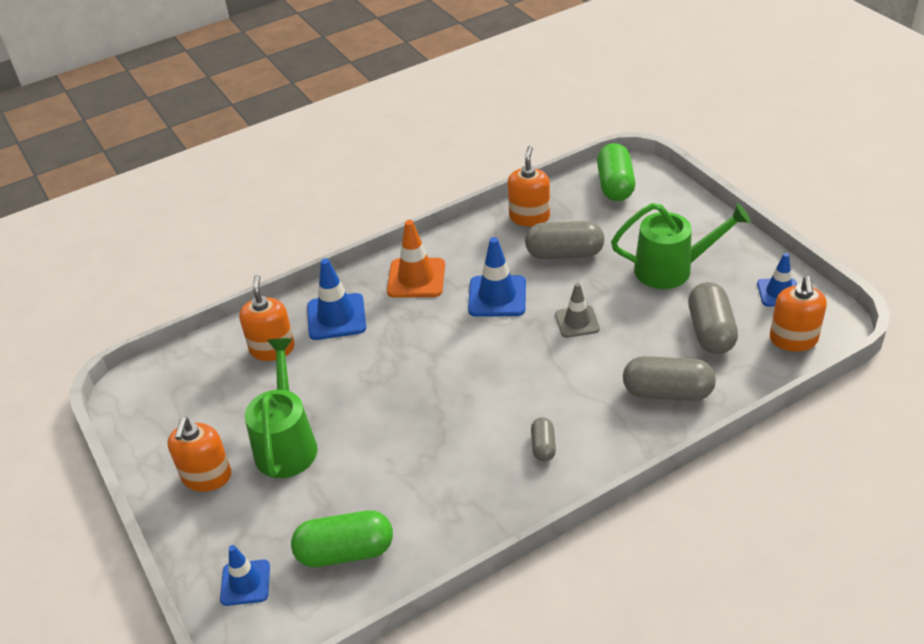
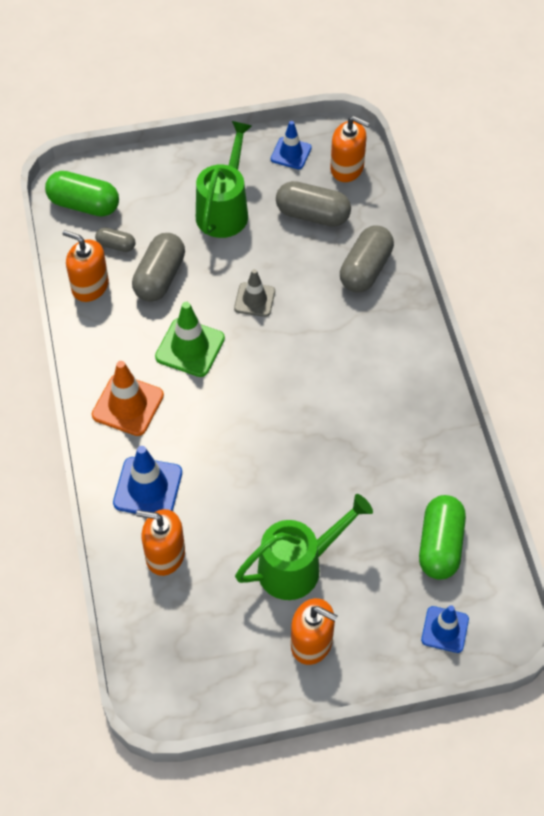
camera: 75 degrees left, 15 degrees up
green watering can [245,338,318,478] -> green watering can turned 135 degrees clockwise [235,494,373,600]
blue traffic cone [468,237,526,317] -> green traffic cone [155,302,225,377]
grey capsule [531,417,556,462] -> grey capsule moved to [95,227,135,252]

